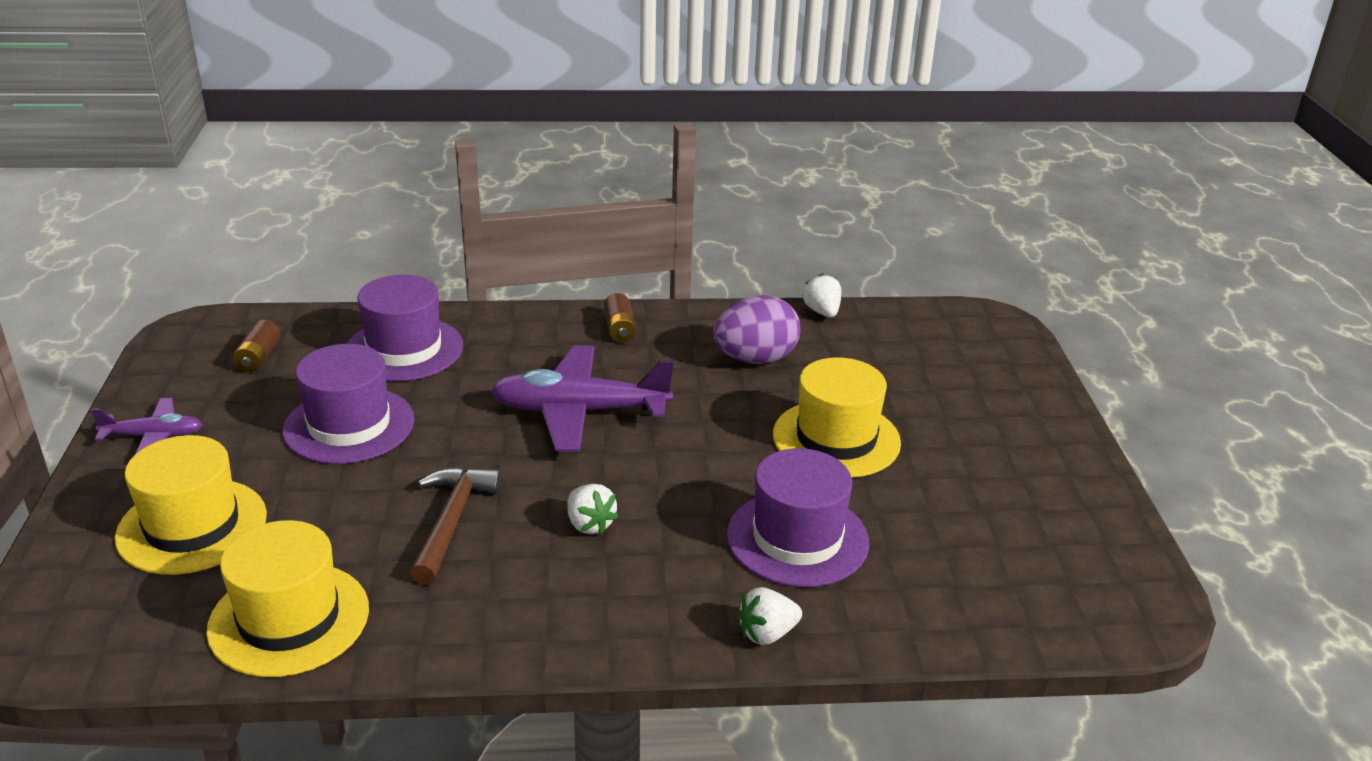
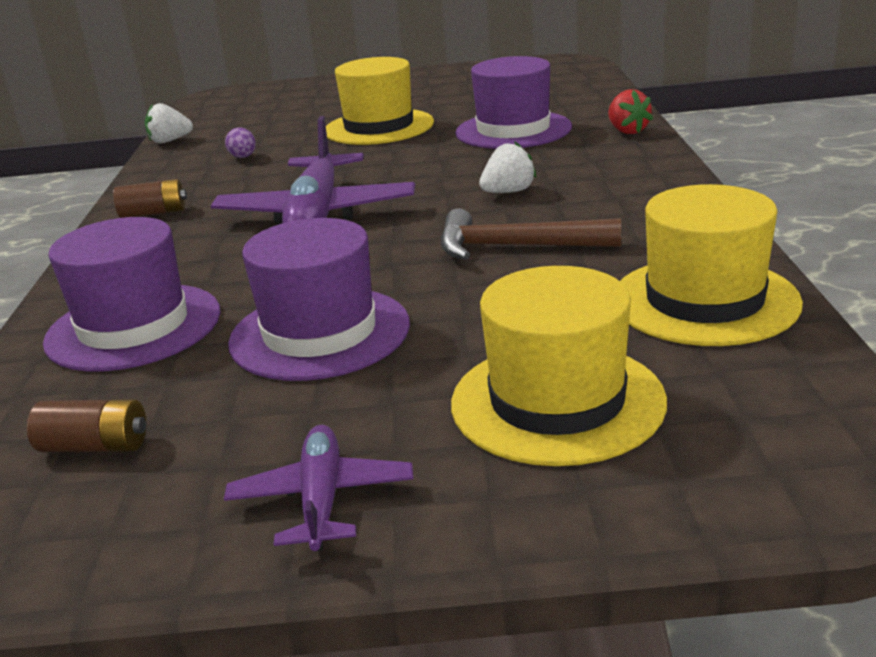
camera: 85 degrees left, 5 degrees down
purple egg [713,295,800,364] -> purple egg [225,127,256,158], size x0.44
white strawberry [737,587,802,645] -> red strawberry [608,89,653,134]

